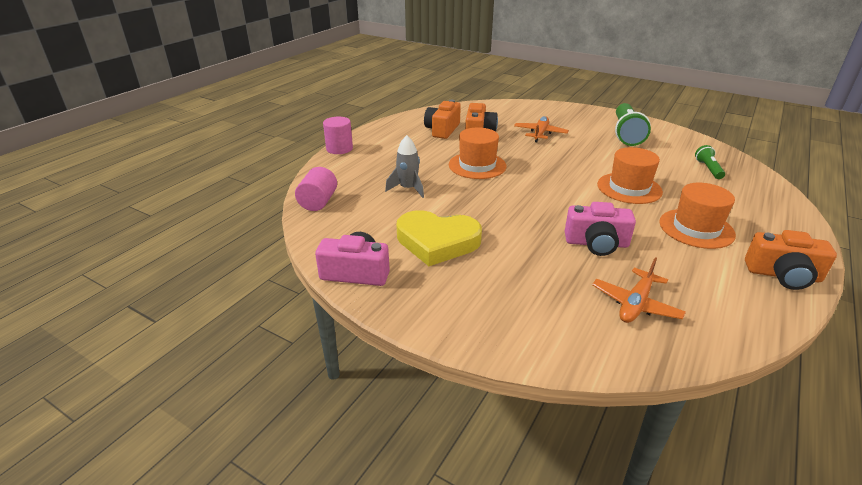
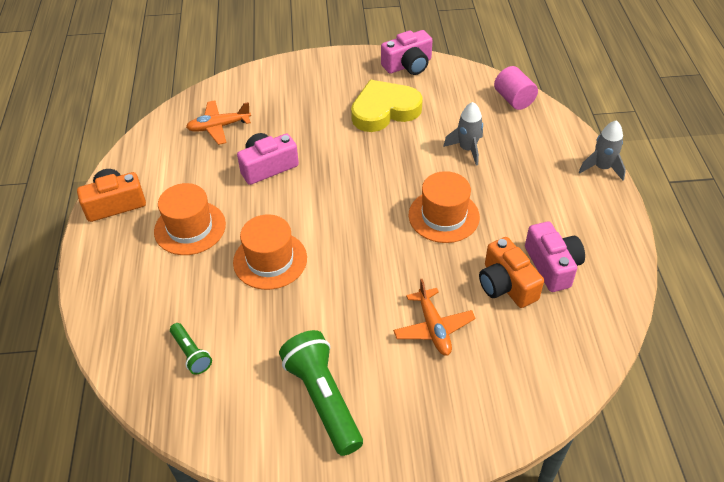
camera: 145 degrees right, 15 degrees up
pink cylinder [323,117,353,154] -> grey rocket [579,120,626,180]
orange camera [424,100,461,139] -> pink camera [525,221,585,292]
orange plane [592,257,686,323] -> orange plane turned 105 degrees counterclockwise [186,100,251,145]

